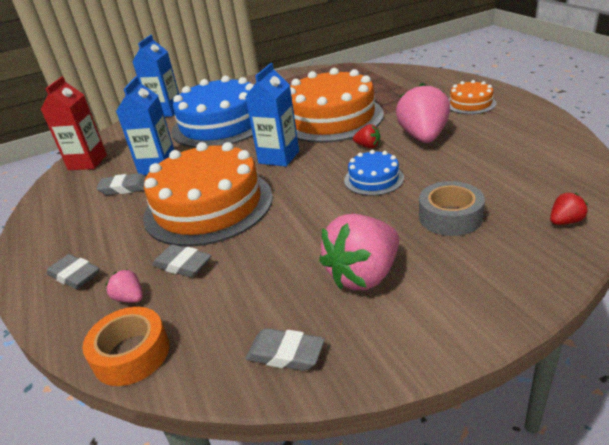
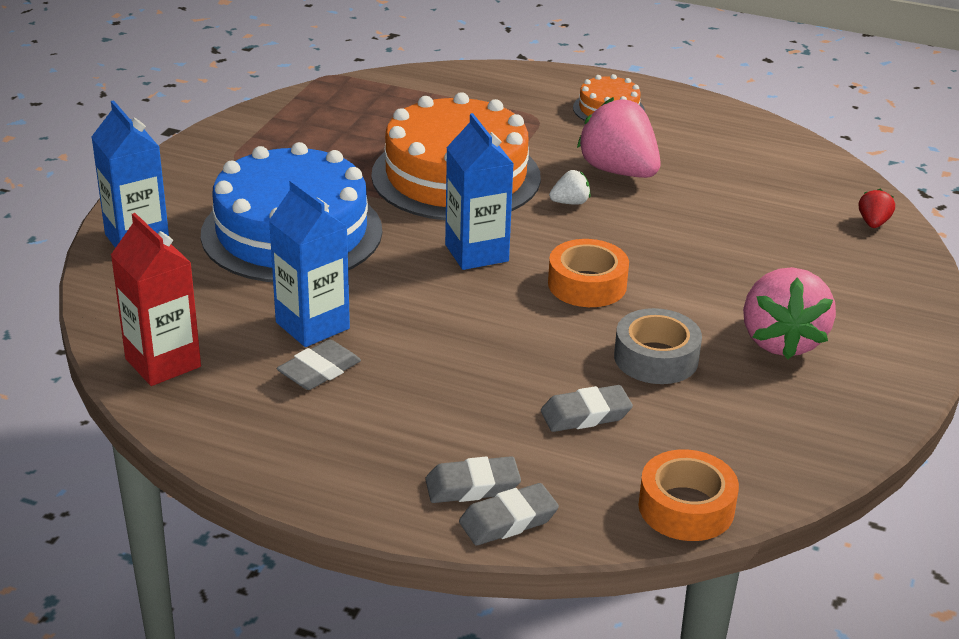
camera: 50 degrees left, 0 degrees up
pink strawberry [106,269,143,303] -> none
orange cake [143,142,273,247] -> none
grey eraser [245,328,325,371] -> grey eraser moved to [459,483,559,546]
blue cake [344,150,404,196] -> none
red strawberry [353,124,380,148] -> white strawberry [549,170,590,205]
grey tape [419,181,485,236] -> grey tape moved to [614,308,702,384]
none -> orange tape [548,239,629,307]

